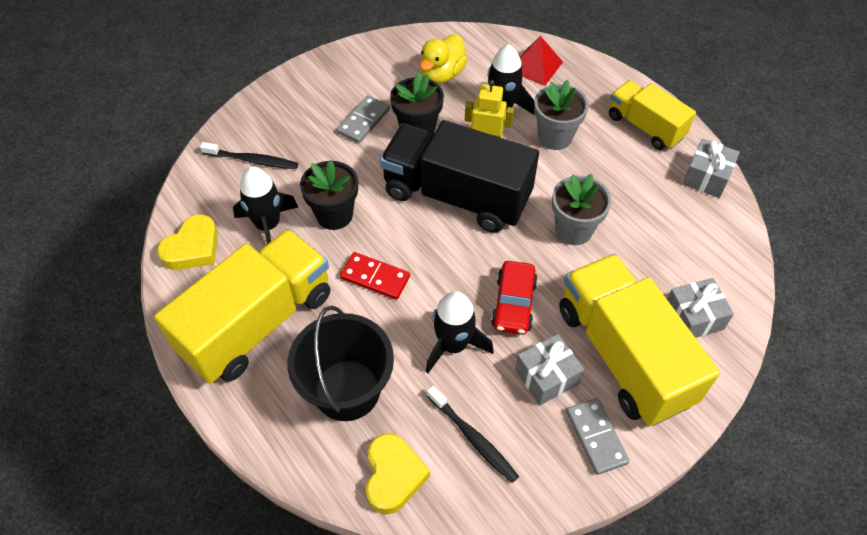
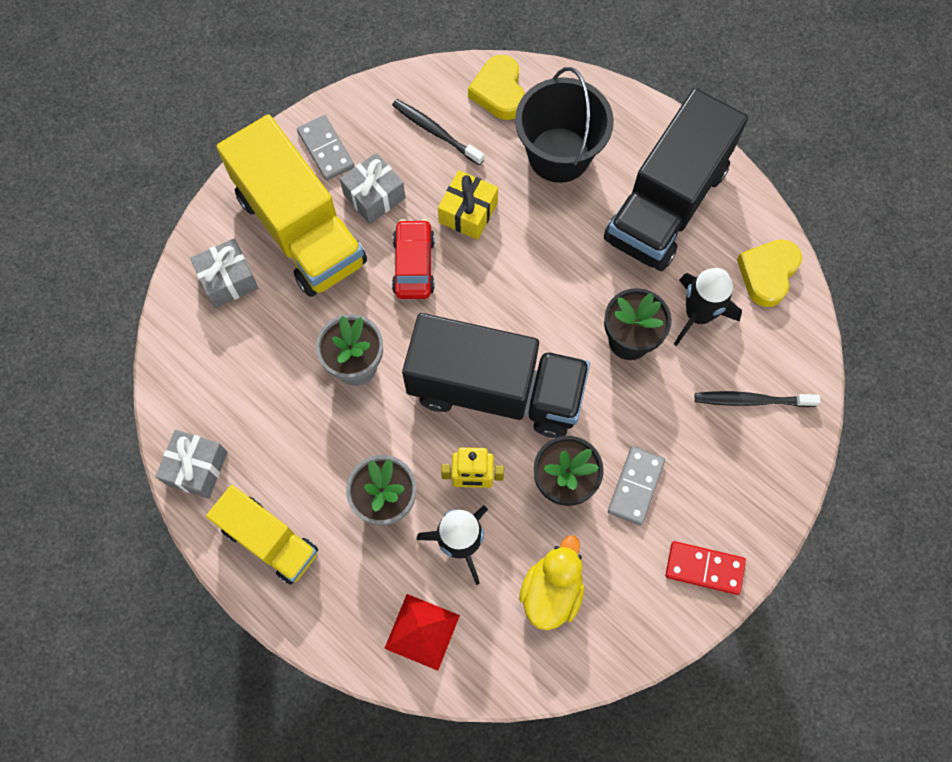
camera: 170 degrees right, 15 degrees up
yellow truck [154,229,330,383] -> black truck [604,88,748,271]
red domino [340,252,410,300] -> red domino moved to [666,541,746,595]
black rocket [426,291,494,373] -> yellow gift [438,170,498,240]

